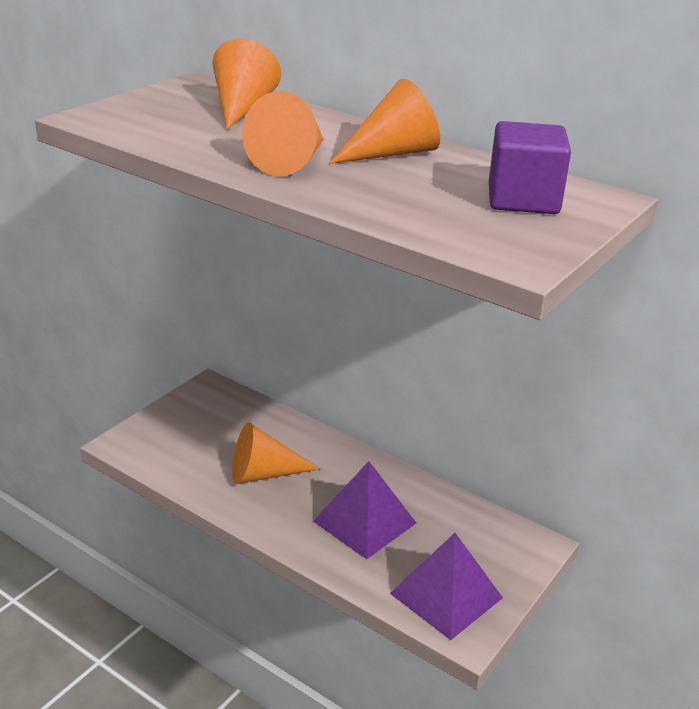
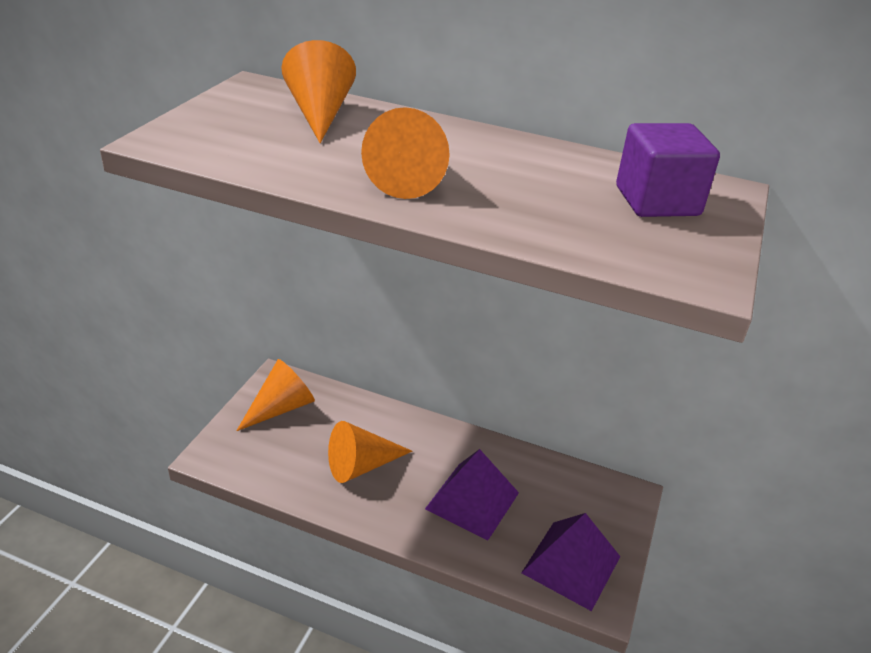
camera: 15 degrees left, 5 degrees up
orange cone [329,78,440,164] -> orange cone moved to [236,359,315,431]

